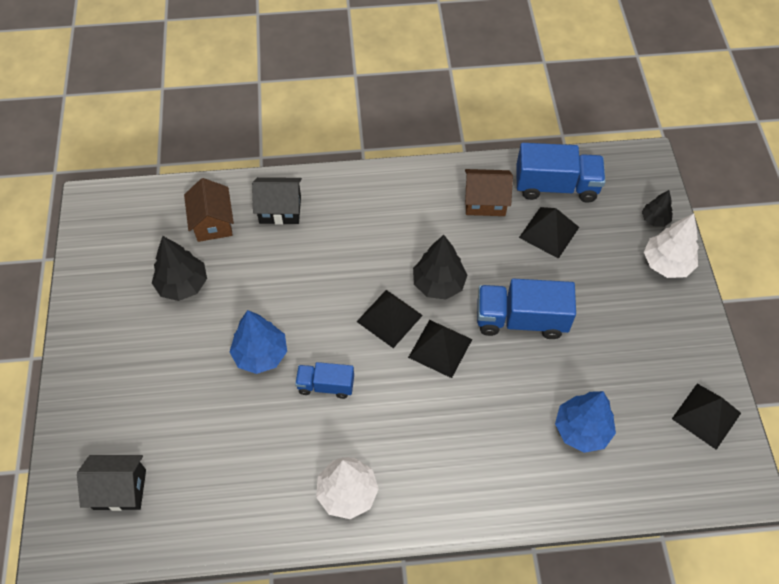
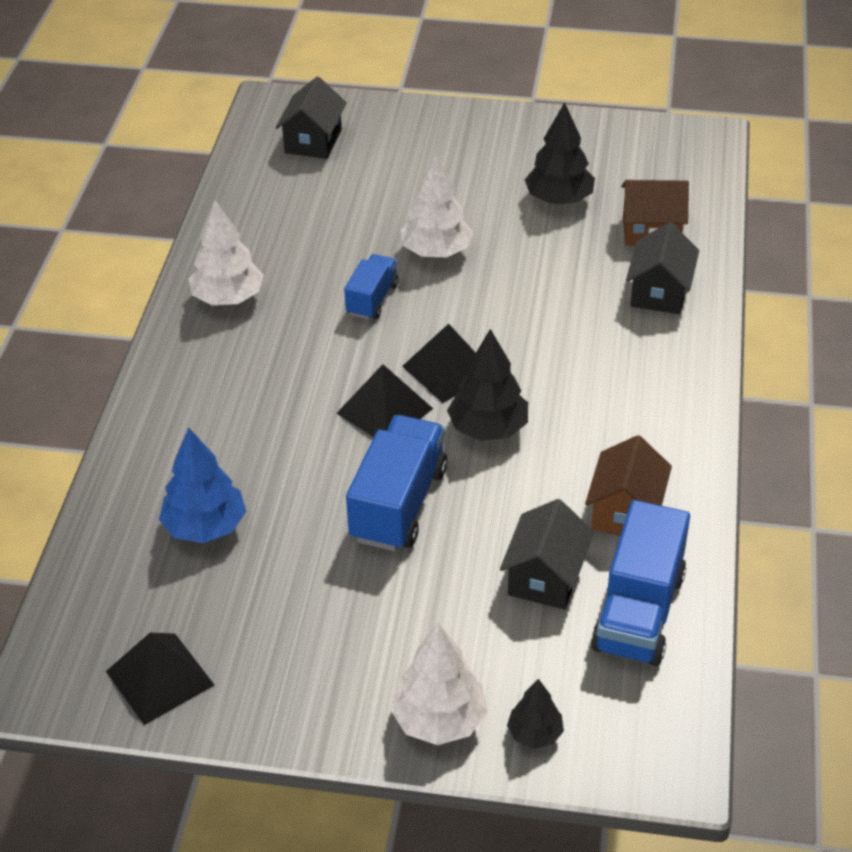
camera: 105 degrees right, 15 degrees down
blue tree [230,310,287,374] -> white tree [400,154,473,257]
black pyramid [519,207,579,259] -> black house [500,499,594,610]

